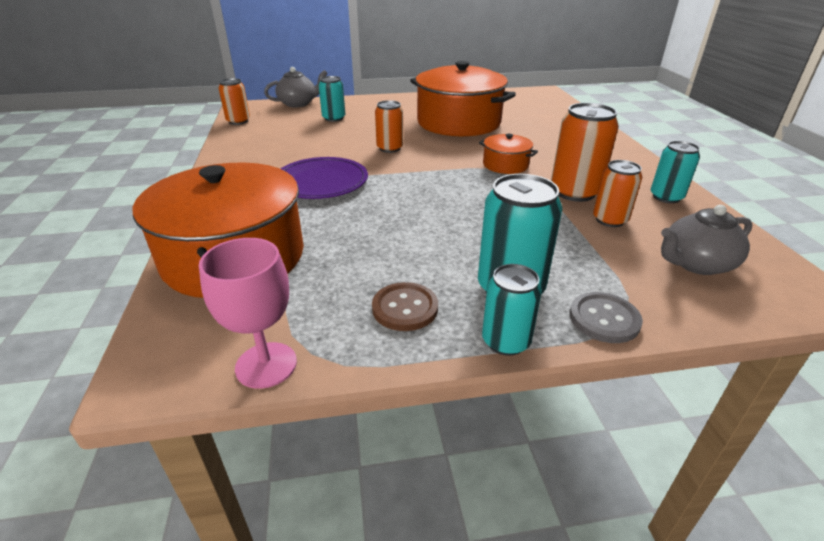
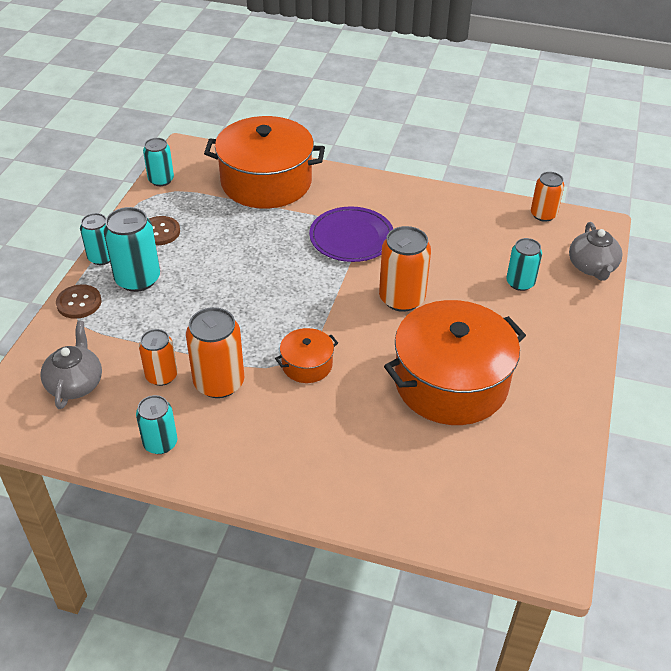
camera: 115 degrees right, 10 degrees up
pink goblet [199,238,297,389] -> turquoise can [143,138,174,186]
orange can [375,100,403,153] -> orange can [379,226,431,312], size x1.57
grey button [570,292,643,343] -> brown button [56,284,101,319]

